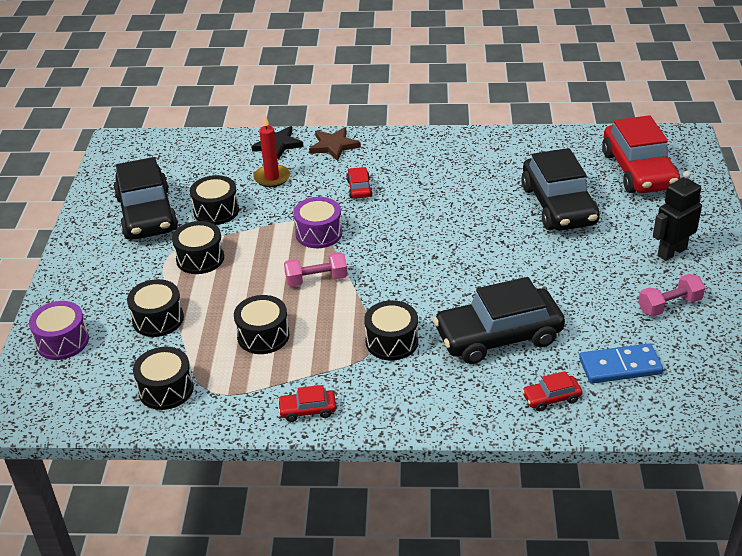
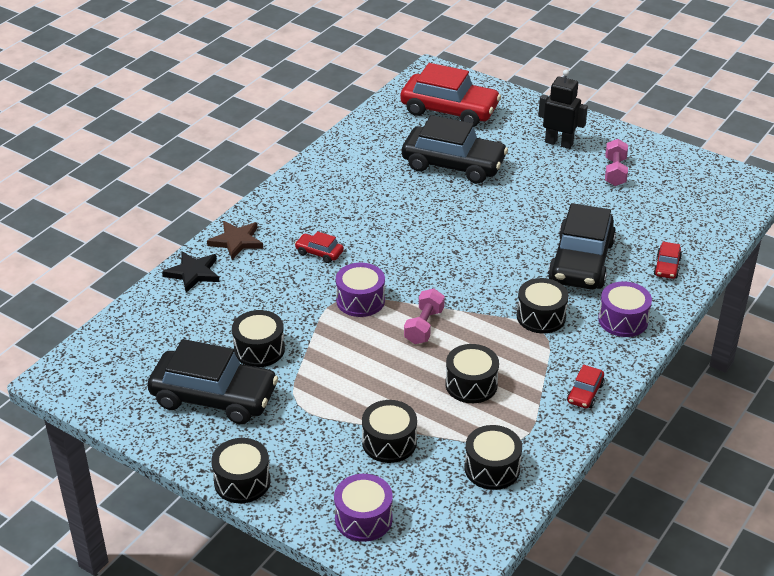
camera: 60 degrees left, 0 degrees up
black drum [172,221,224,274] -> black drum moved to [211,438,270,503]
red candle [253,116,290,187] -> none
blue domino [579,343,663,384] -> none
black robot [653,171,702,261] -> black robot turned 120 degrees clockwise [538,70,588,149]
none -> purple drum [598,281,652,337]

